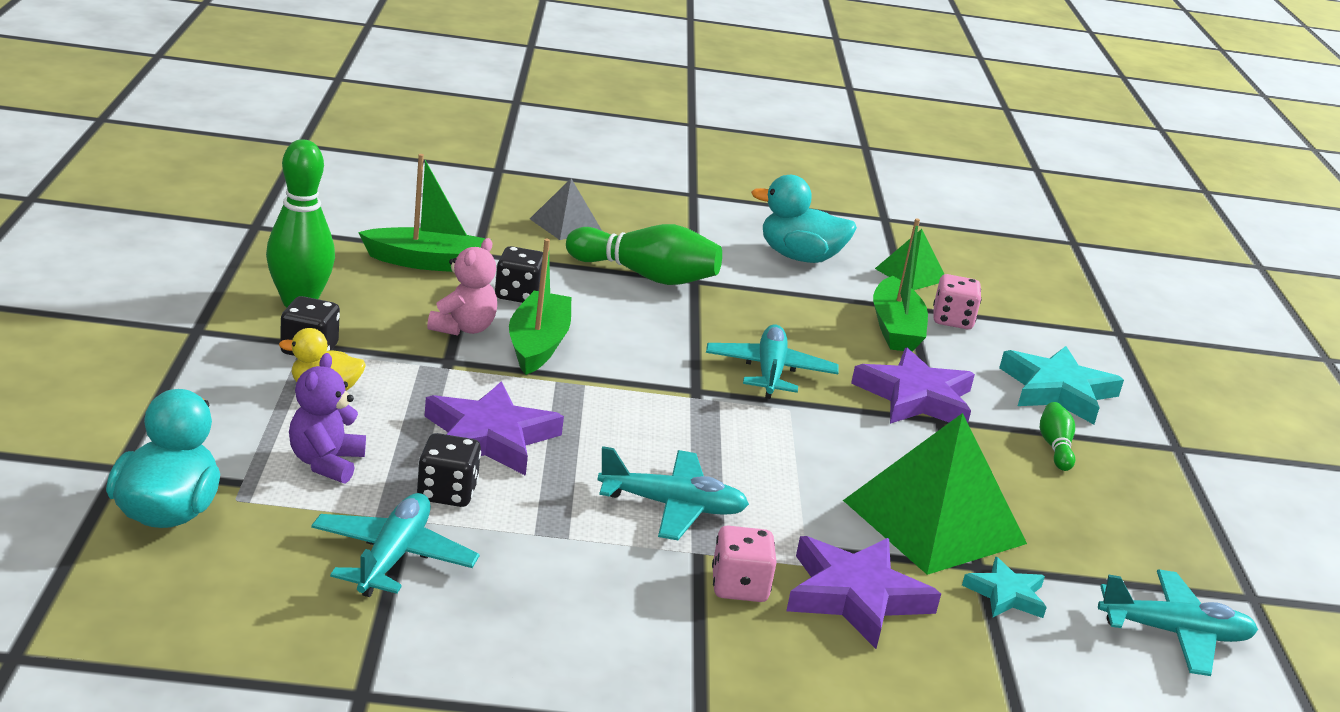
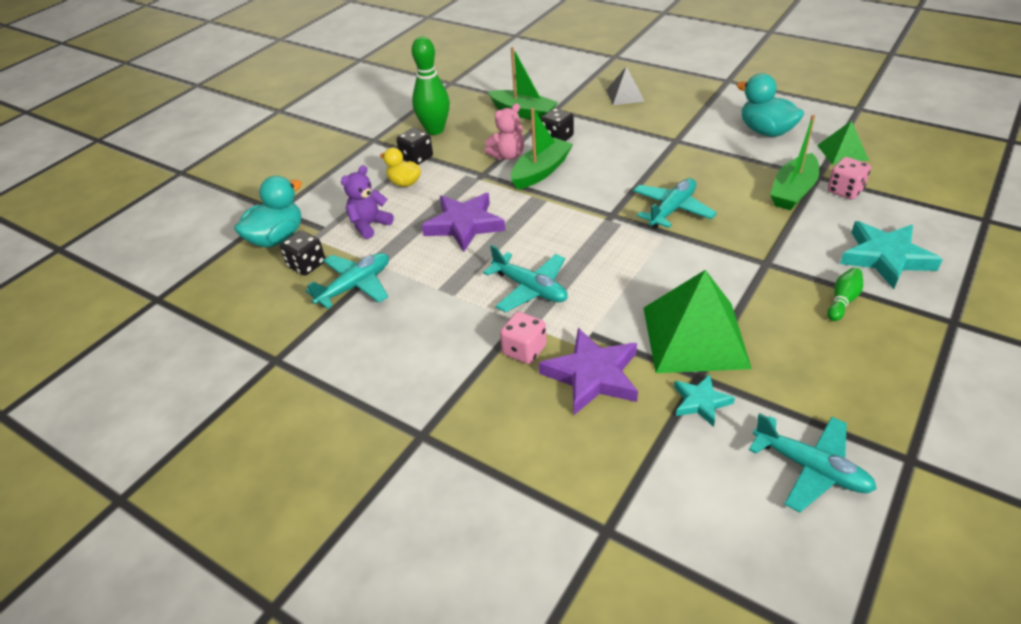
camera: 40 degrees right, 15 degrees up
black dice [417,433,481,507] -> black dice moved to [280,231,325,276]
green bowling pin [566,224,722,285] -> none
purple star [851,348,975,424] -> none

